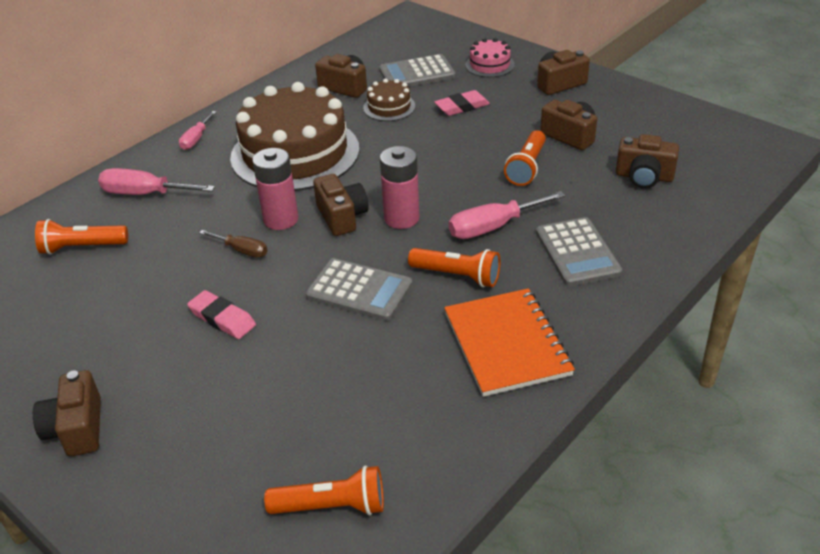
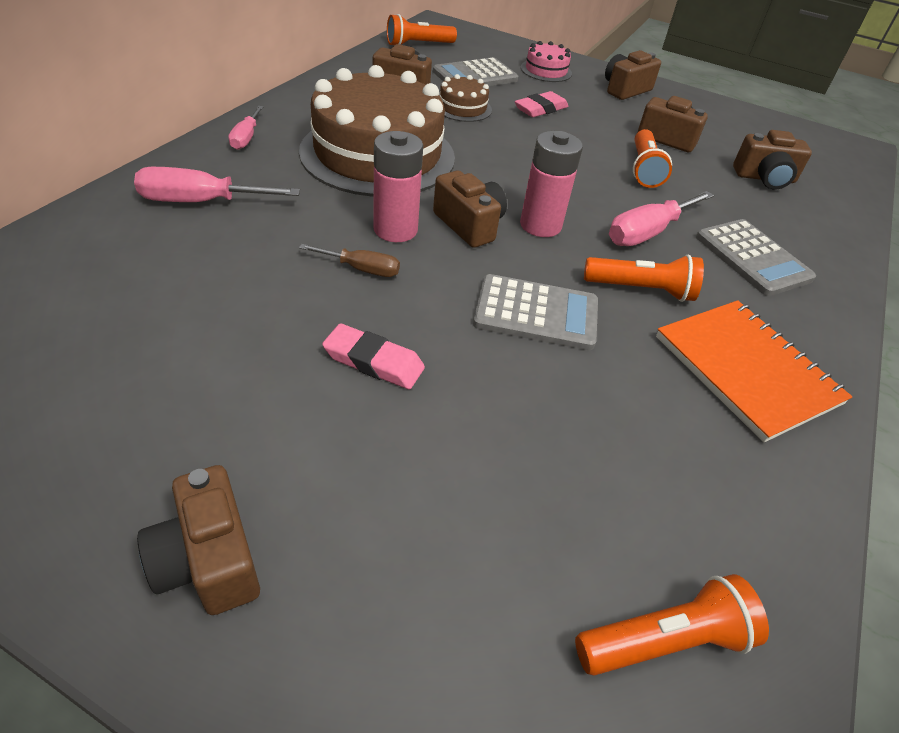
camera: 20 degrees left, 5 degrees up
orange flashlight [35,219,128,255] -> orange flashlight moved to [387,14,457,45]

